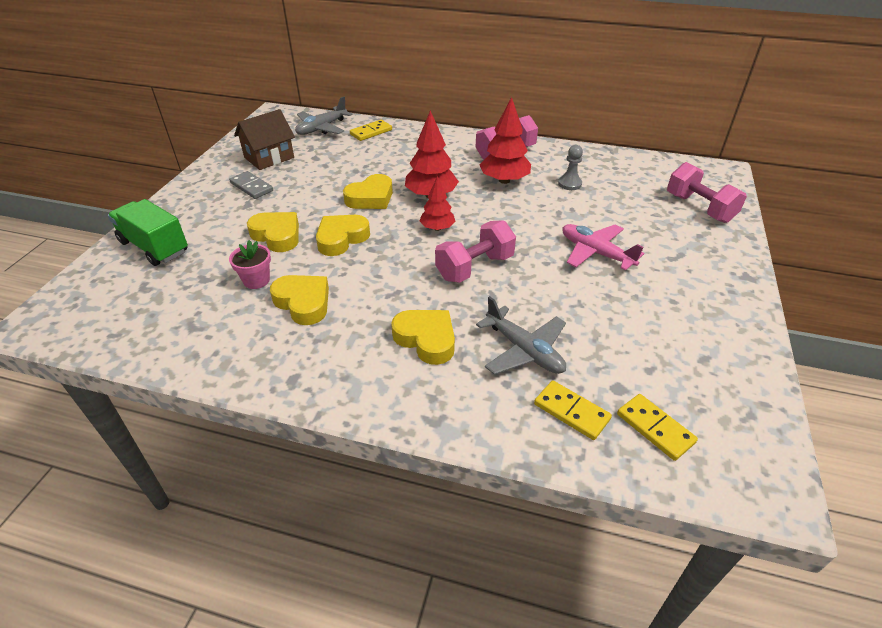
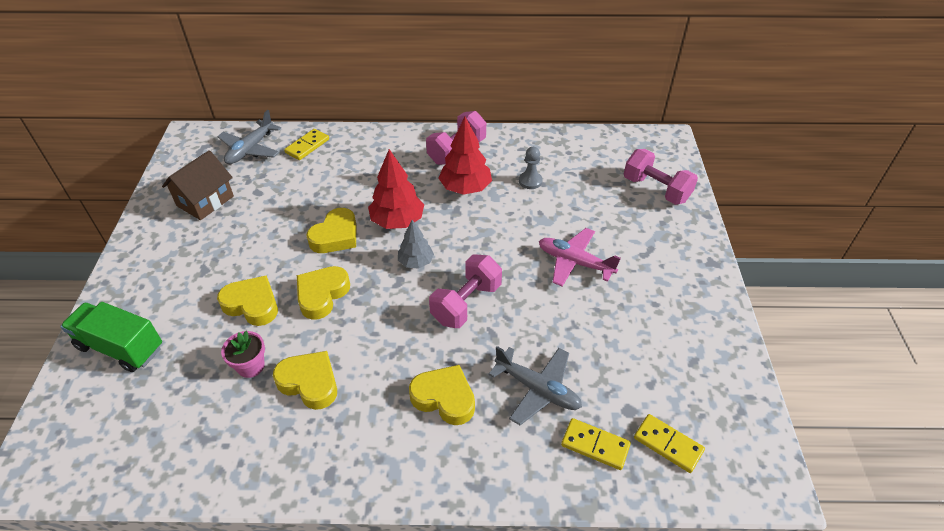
camera: 15 degrees left, 5 degrees up
grey domino [229,171,273,199] -> none
red tree [420,176,456,231] -> grey tree [398,220,434,269]

